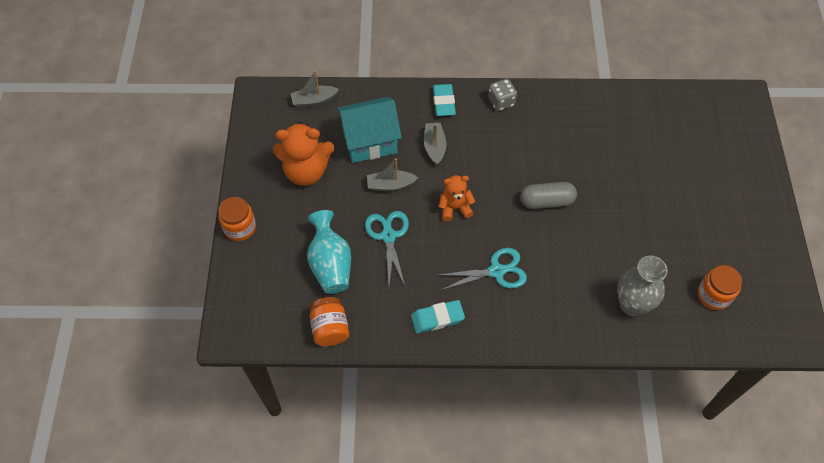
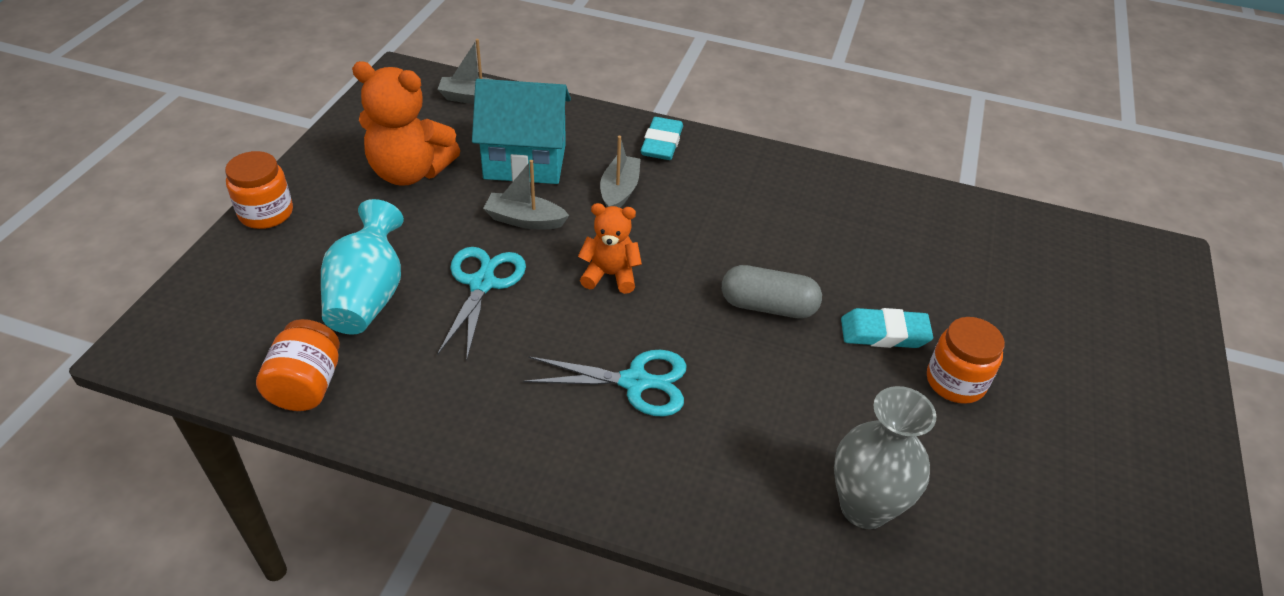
camera: 15 degrees right, 15 degrees down
turquoise eraser [411,300,465,333] -> turquoise eraser moved to [841,308,933,348]
grey dice [488,79,517,111] -> none
orange jar [698,265,742,310] -> orange jar moved to [927,317,1005,404]

